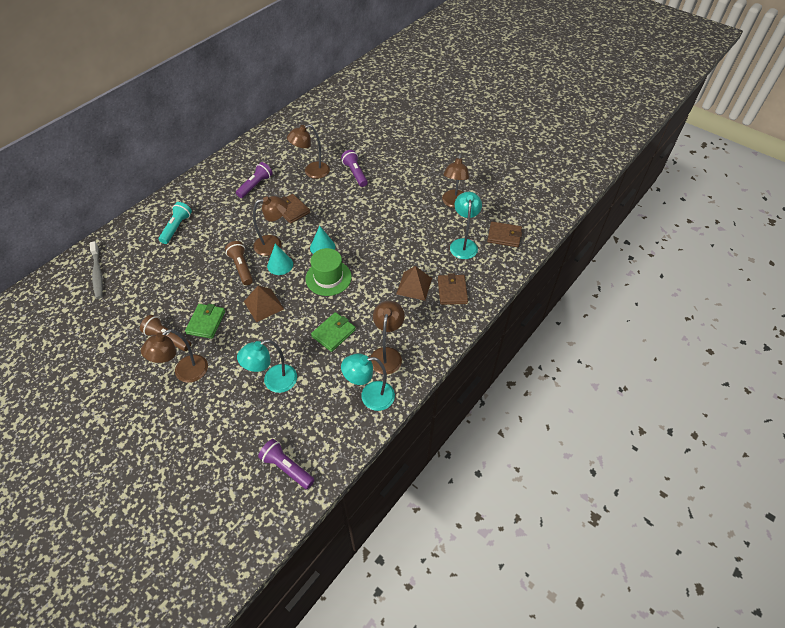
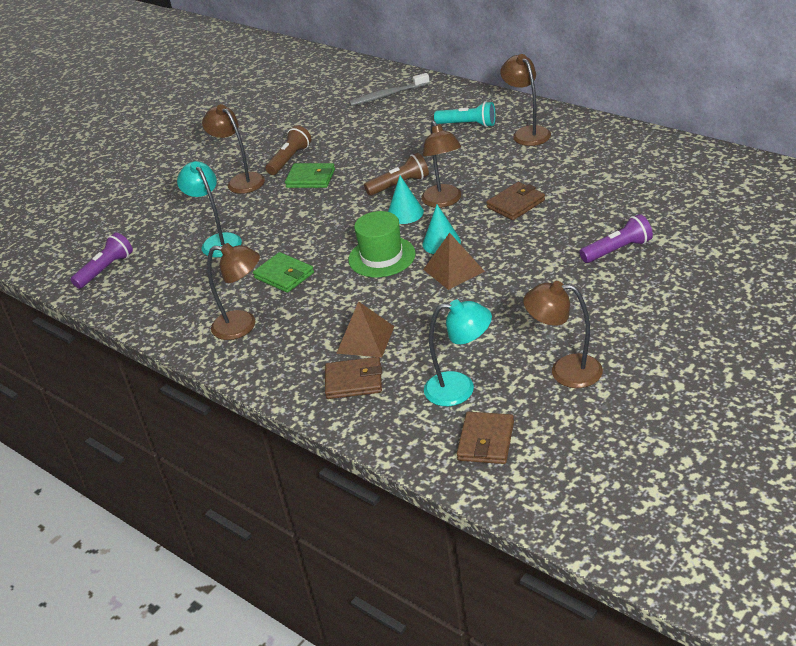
camera: 95 degrees right, 15 degrees down
purple flashlight [236,162,273,198] -> none
brown pyramid [244,286,284,322] -> brown pyramid moved to [423,233,485,290]
brown lamp [287,125,330,179] -> brown lamp moved to [500,54,551,146]
turquoise lamp [341,353,395,411] -> none

